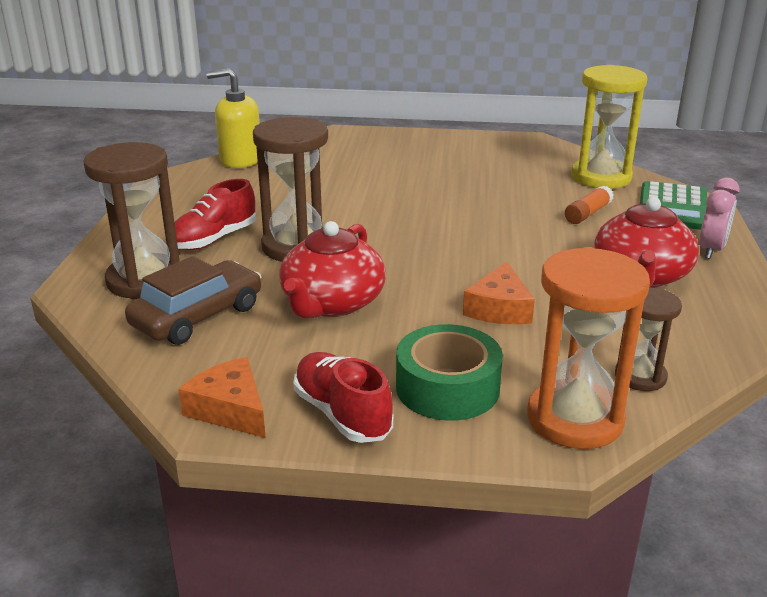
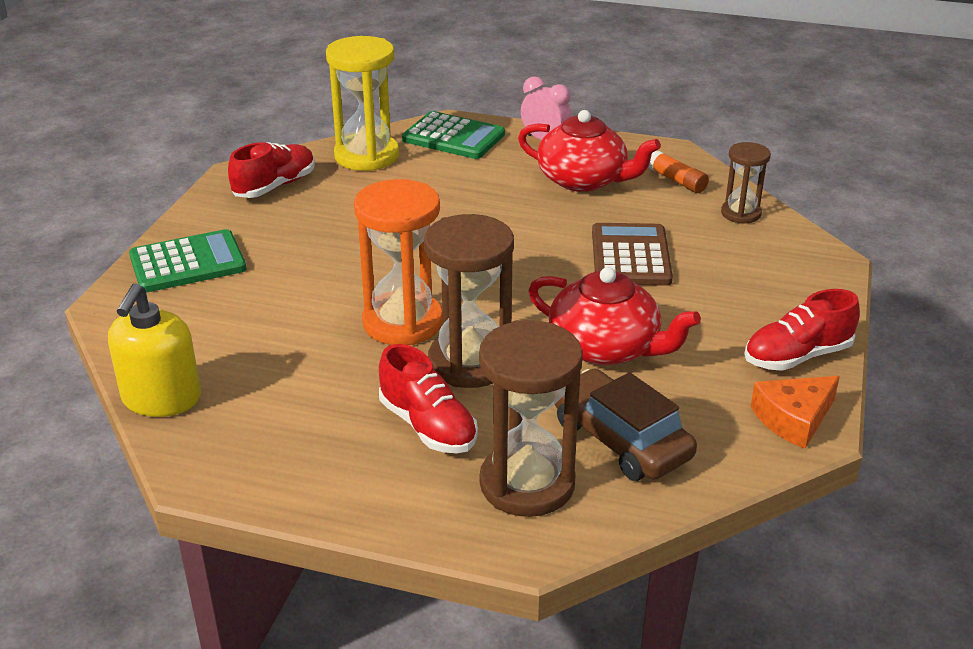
camera: 80 degrees left, 5 degrees up
green tape [396,324,503,421] -> none
orange cheese [463,262,535,324] -> brown calculator [592,223,673,286]
orange hourglass [527,247,650,449] -> orange hourglass moved to [354,179,443,346]
orange glue stick [565,186,613,224] -> orange glue stick moved to [648,151,709,193]
none -> green calculator [129,229,246,293]
none -> red shoe [228,142,315,198]

